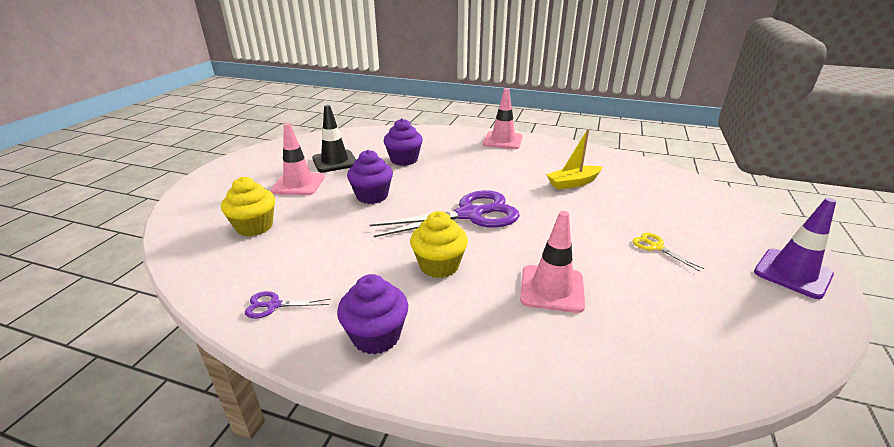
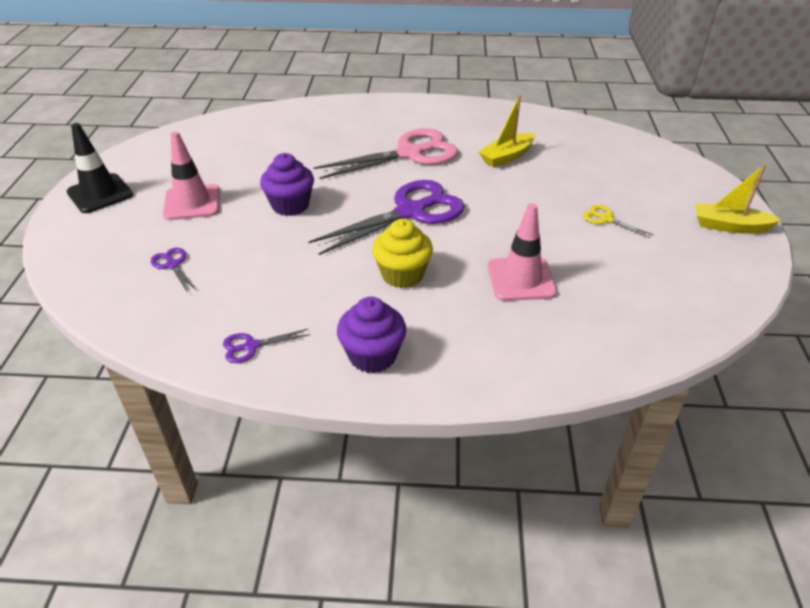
camera: 15 degrees left, 10 degrees up
yellow cupcake [221,177,275,236] -> purple scissors [151,248,196,293]
black traffic cone [312,105,356,173] -> black traffic cone moved to [67,123,133,213]
purple cupcake [384,118,423,166] -> none
pink traffic cone [483,88,523,149] -> none
purple traffic cone [754,198,836,299] -> yellow boat [695,164,782,234]
none -> pink scissors [313,128,458,179]

